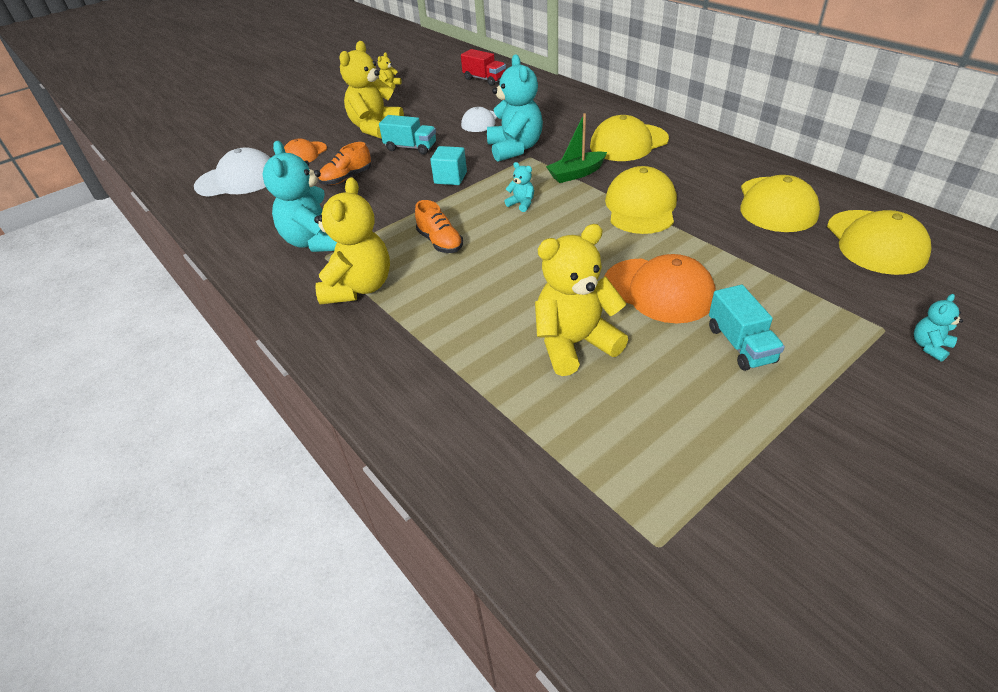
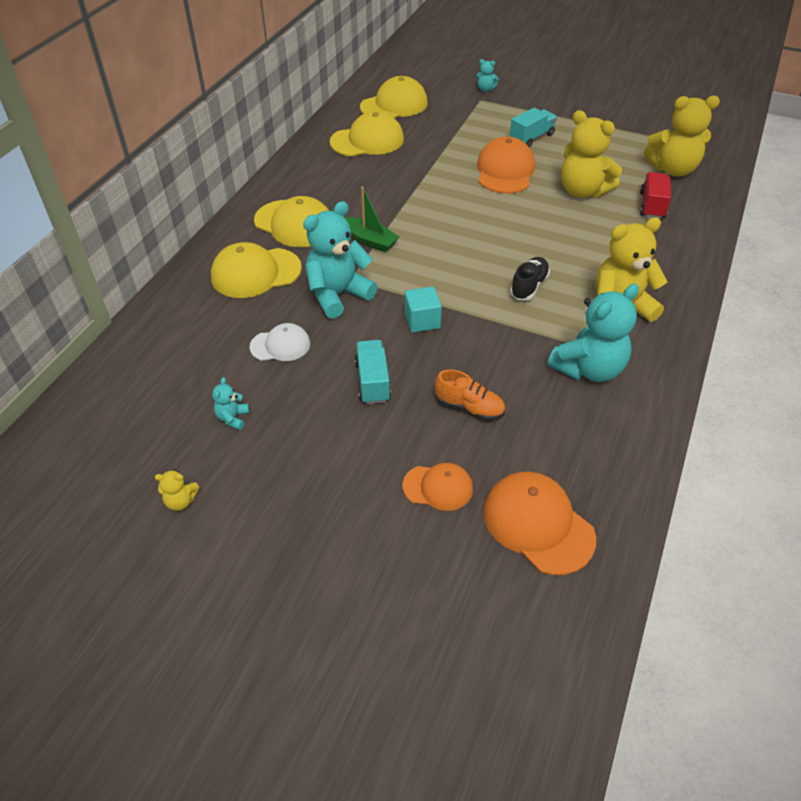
camera: 120 degrees left, 5 degrees up
white cap [194,147,270,197] -> orange cap [483,471,596,575]
yellow teddy bear [339,41,404,139] -> yellow teddy bear moved to [644,96,720,177]
orange shoe [415,200,463,253] -> black shoe [510,257,550,300]
red truck [461,49,506,86] -> red truck moved to [640,172,671,219]
turquoise teddy bear [504,162,534,212] -> turquoise teddy bear moved to [212,377,249,430]
yellow cap [605,166,677,234] -> yellow cap moved to [211,242,302,298]

